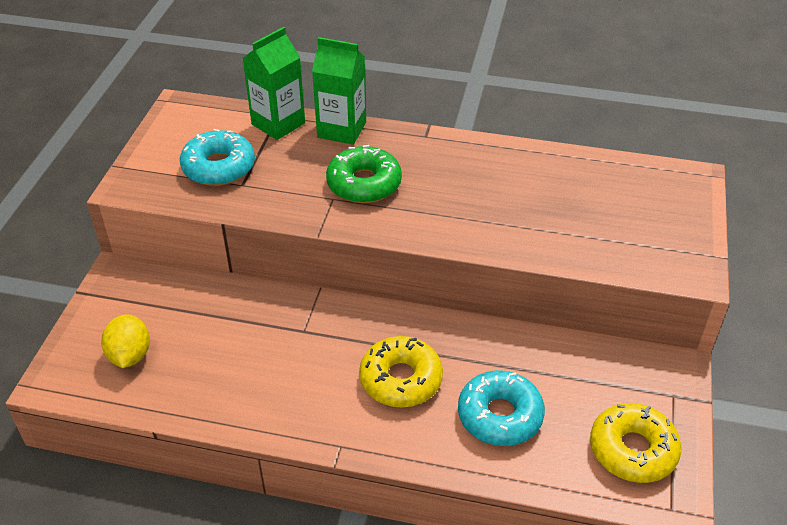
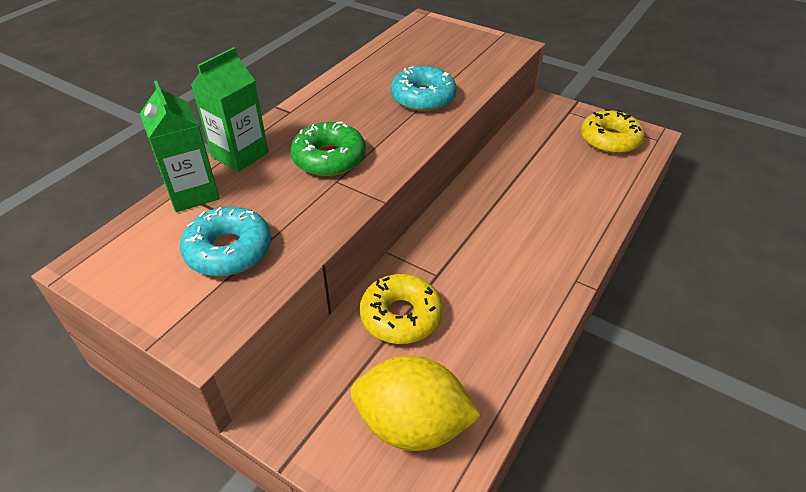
camera: 70 degrees left, 0 degrees up
yellow lemon [101,314,150,368] -> yellow lemon [351,355,482,451], size x1.62
yellow donut [359,336,443,407] -> yellow donut moved to [360,274,443,344]
turquoise donut [458,370,545,446] -> turquoise donut moved to [391,66,457,112]

